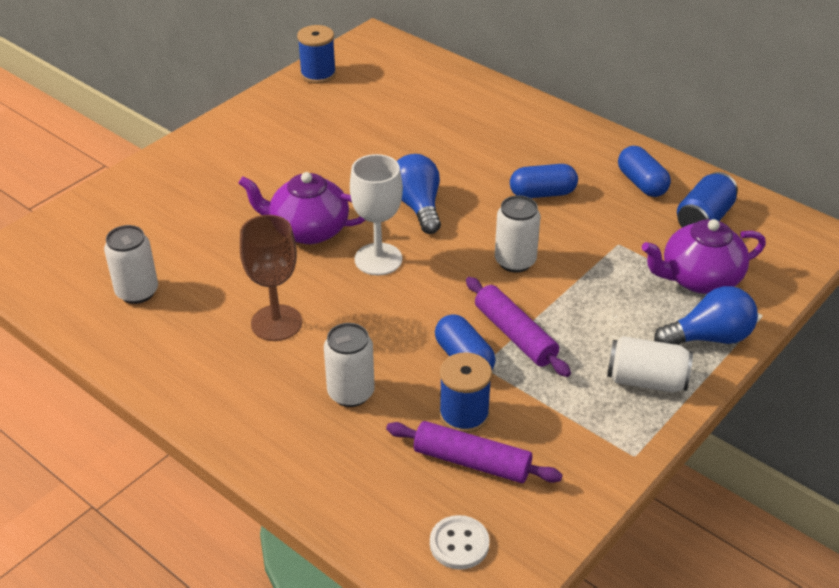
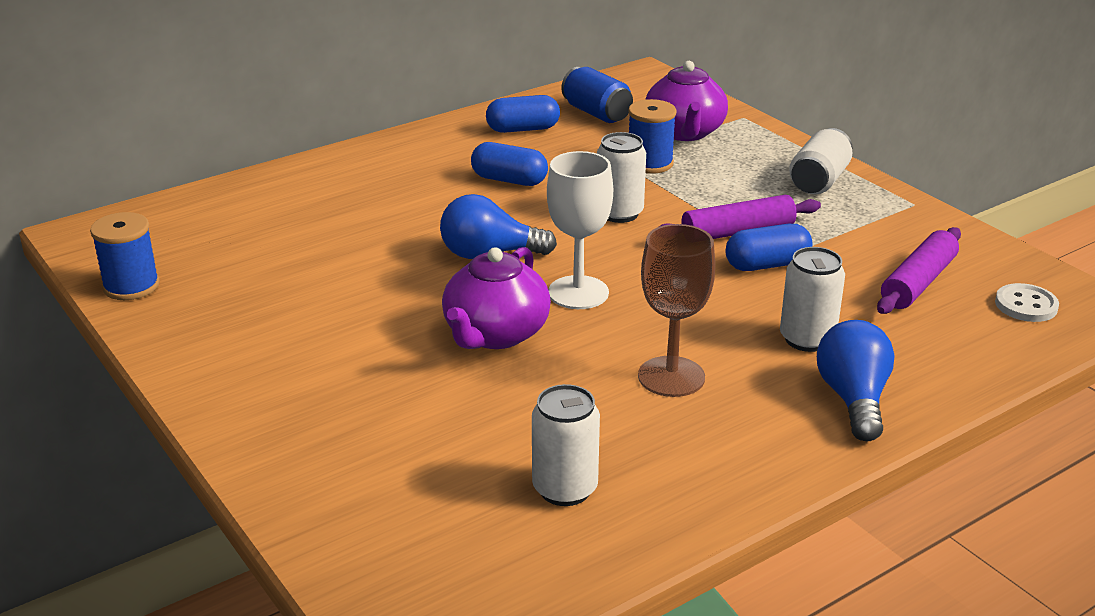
camera: 75 degrees left, 10 degrees down
blue spool [439,352,492,433] -> blue spool moved to [628,99,677,174]
blue capsule [510,164,578,198] -> blue capsule turned 75 degrees counterclockwise [471,142,548,186]
blue light bulb [654,286,758,345] -> blue light bulb moved to [817,320,895,441]

